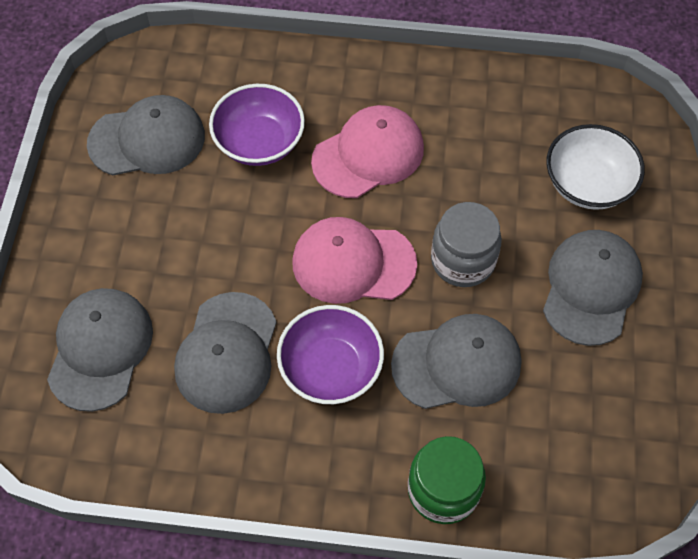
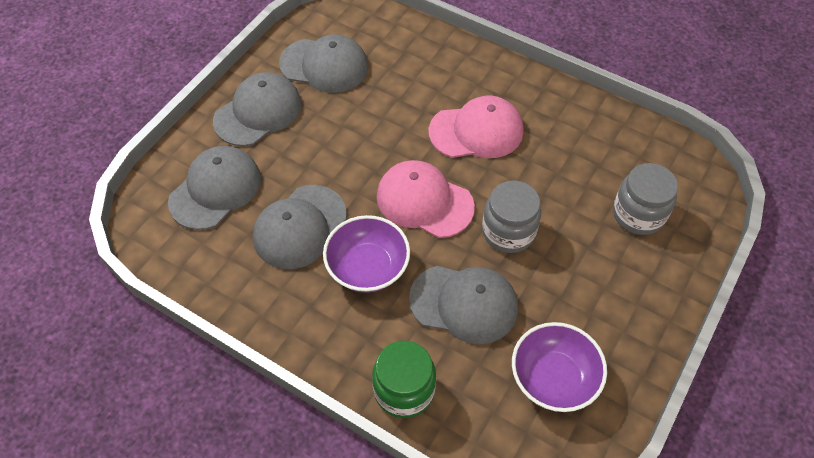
camera: 25 degrees right, 5 degrees down
purple bowl [209,84,305,166] -> purple bowl moved to [512,322,607,412]
grey cap [543,230,643,346] -> grey cap moved to [213,72,302,146]
white bowl [546,124,645,210] -> grey jar [613,163,678,235]

